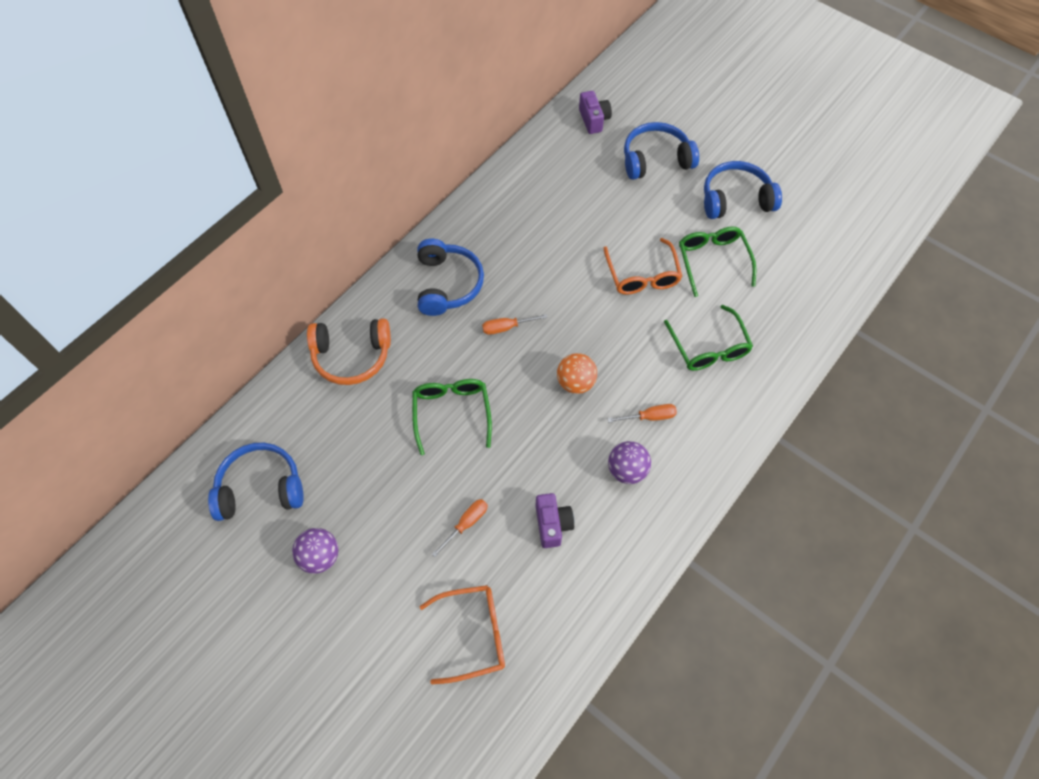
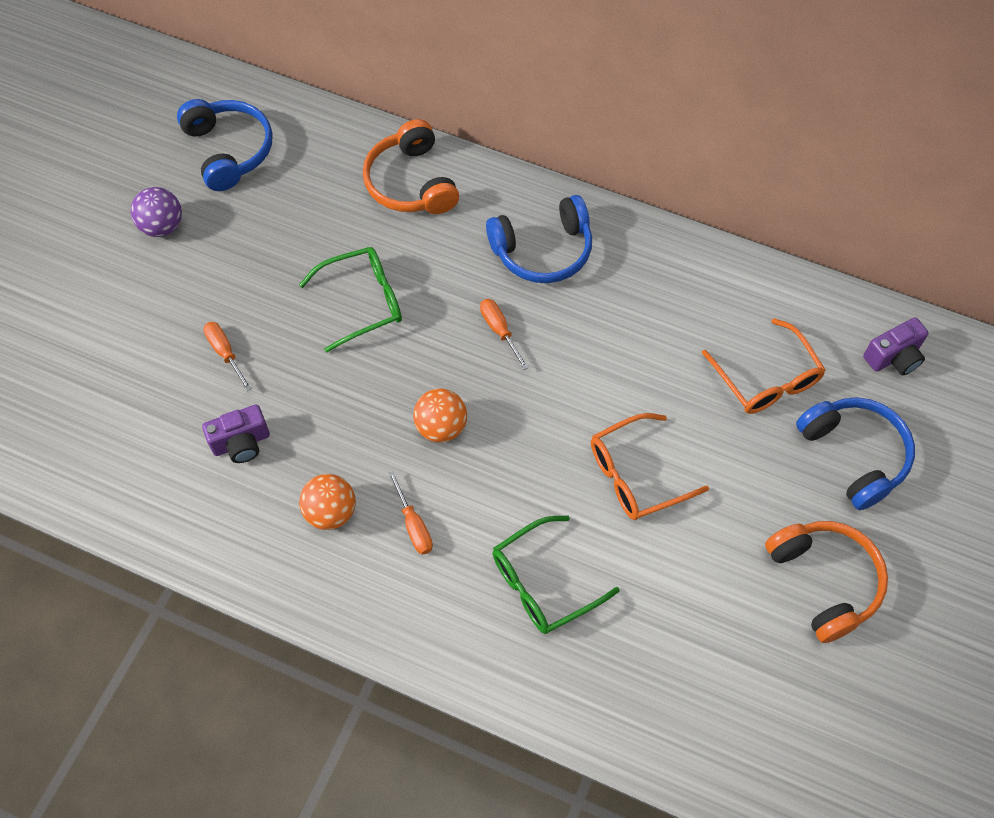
camera: 75 degrees right, 0 degrees up
orange glasses [419,585,505,684] -> orange glasses moved to [702,318,826,414]
orange screwdriver [432,499,488,557] -> orange screwdriver turned 150 degrees counterclockwise [203,322,252,391]
purple ball [608,441,651,484] -> orange ball [299,474,356,530]
green glasses [679,226,756,297] -> none
blue headphones [704,161,782,219] -> orange headphones [765,521,888,643]

